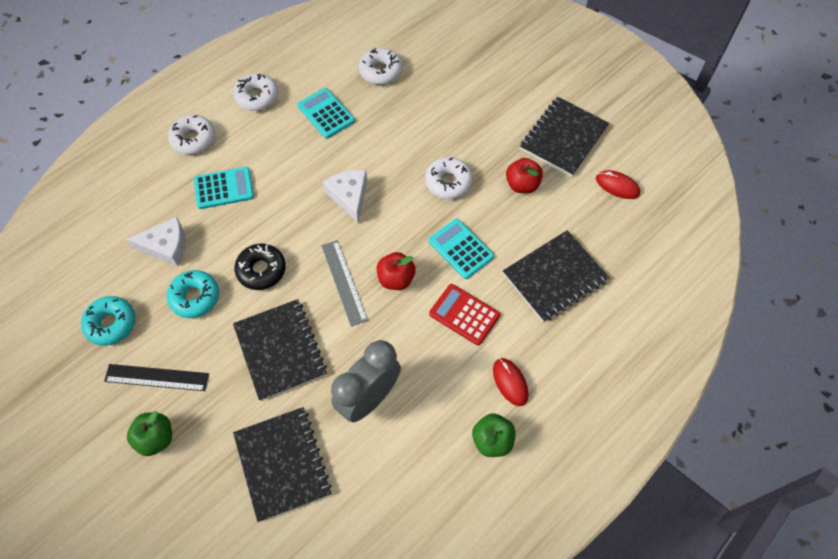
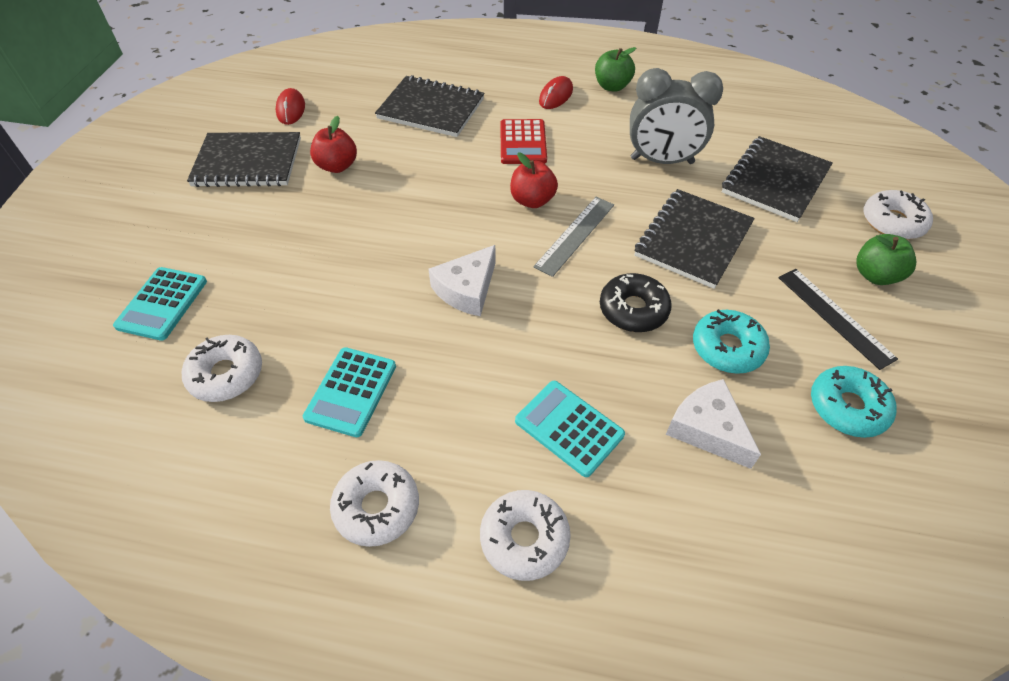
camera: 125 degrees left, 10 degrees down
white donut [425,157,473,199] -> white donut moved to [864,190,933,239]
turquoise calculator [429,219,494,279] -> turquoise calculator moved to [113,267,207,341]

